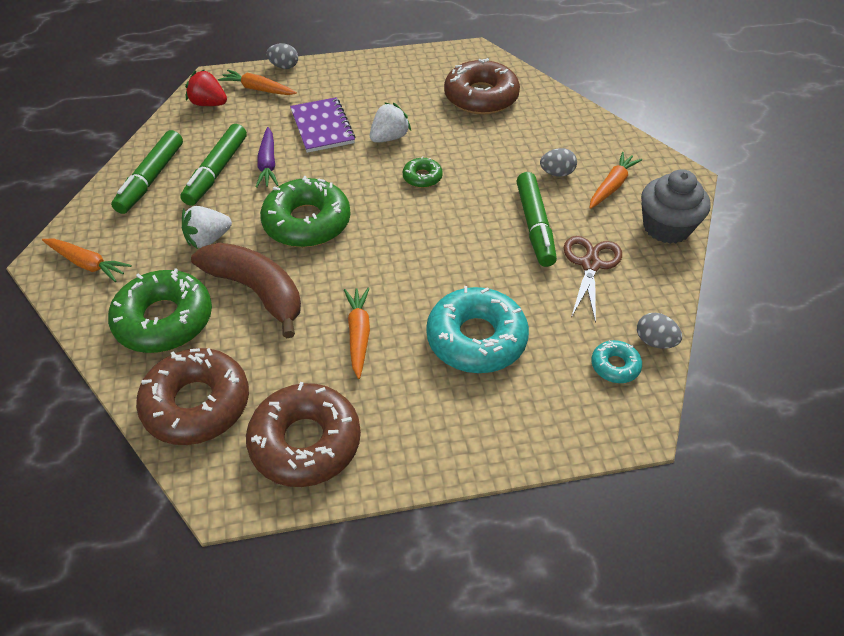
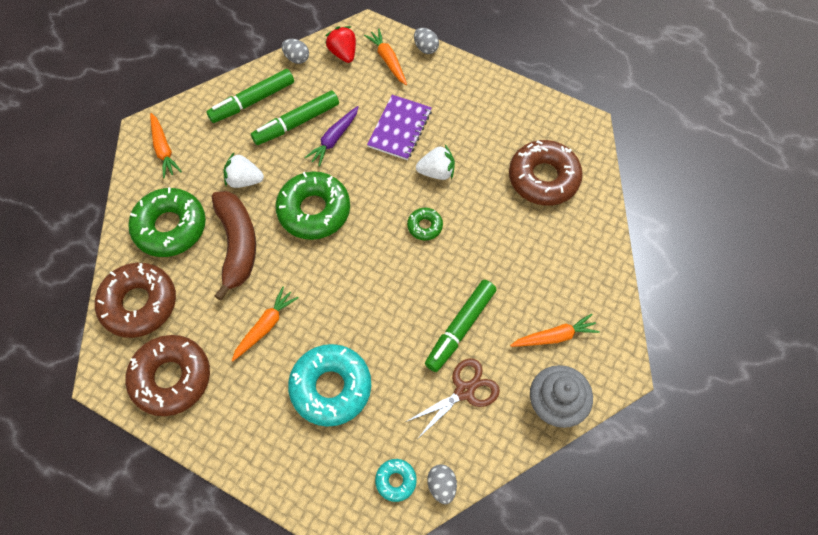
camera: 40 degrees right, 15 degrees up
grey egg [540,148,577,176] -> grey egg moved to [282,39,309,64]

